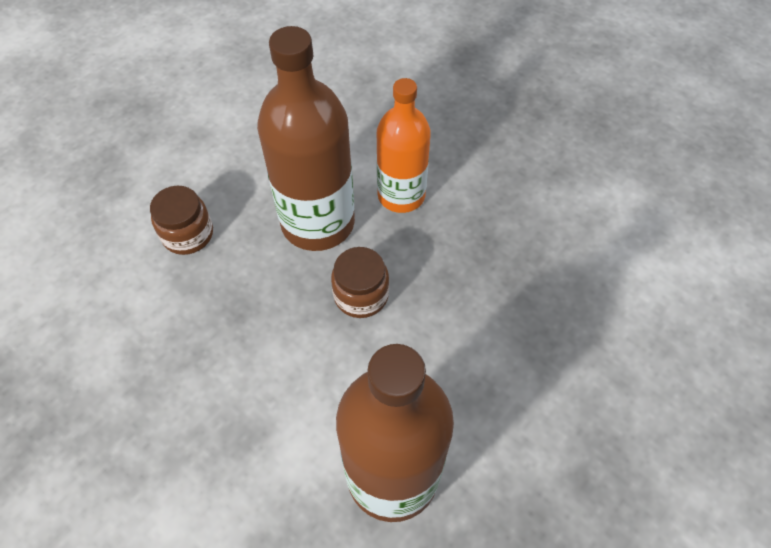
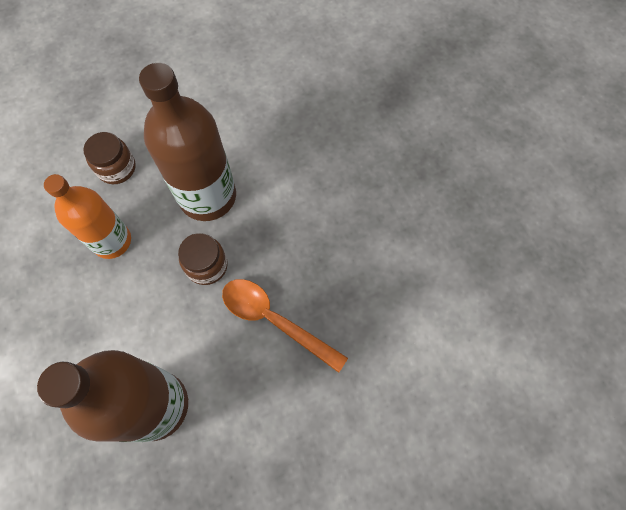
camera: 25 degrees right, 10 degrees up
orange bottle [377,78,431,213] -> orange bottle moved to [44,174,131,259]
none -> orange spoon [222,279,348,373]

